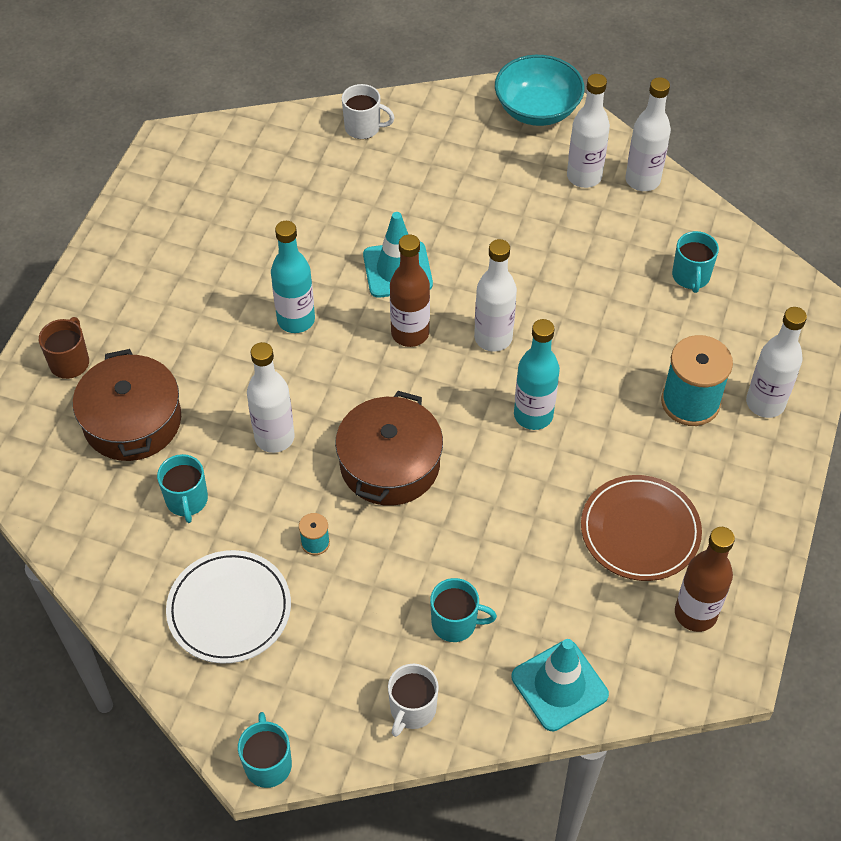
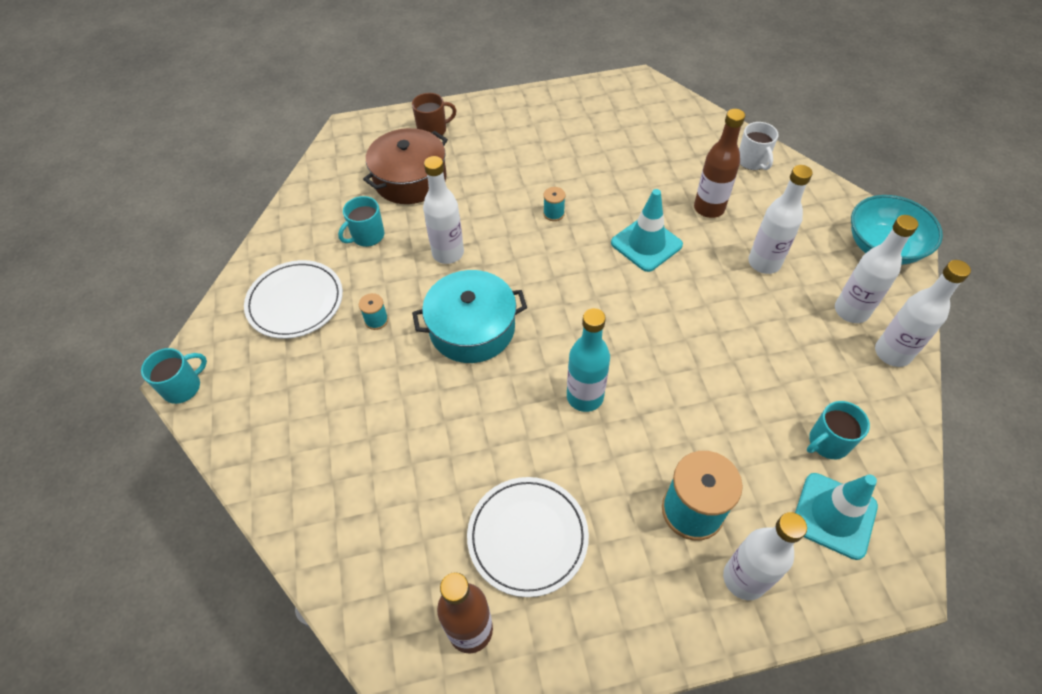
camera: 60 degrees right, 0 degrees up
turquoise bottle [271,221,315,333] -> turquoise spool [543,187,566,221]
brown pot [335,391,443,506] -> turquoise pot [412,270,527,363]
white mug [388,664,439,737] -> none
brown bottle [390,234,430,347] -> brown bottle moved to [694,109,745,218]
turquoise mug [430,578,497,642] -> none
white bottle [474,239,517,352] -> white bottle moved to [748,165,813,274]
turquoise traffic cone [511,639,609,731] -> turquoise traffic cone moved to [795,473,878,560]
brown plate [581,475,702,581] -> white plate [467,477,589,597]

